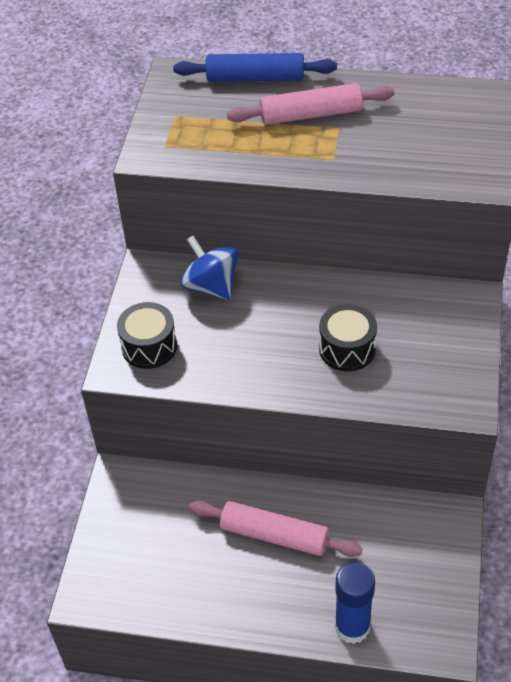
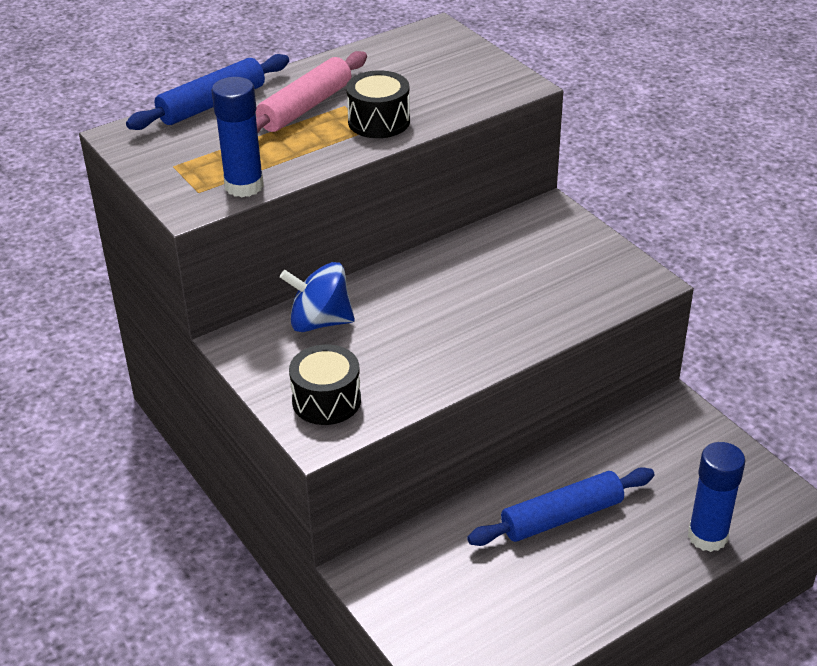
camera: 45 degrees left, 10 degrees down
pink rolling pin [189,500,363,557] -> blue rolling pin [467,467,655,546]
black drum [319,304,377,371] -> black drum moved to [346,70,410,138]
none -> blue glue stick [212,77,264,197]

